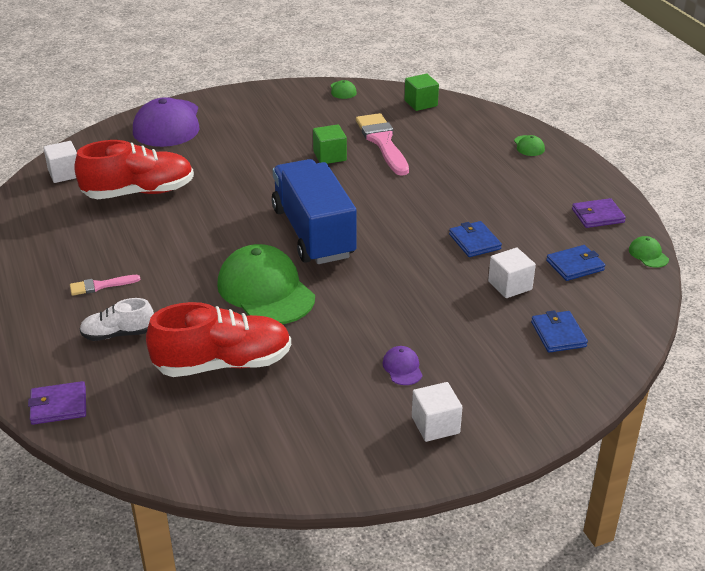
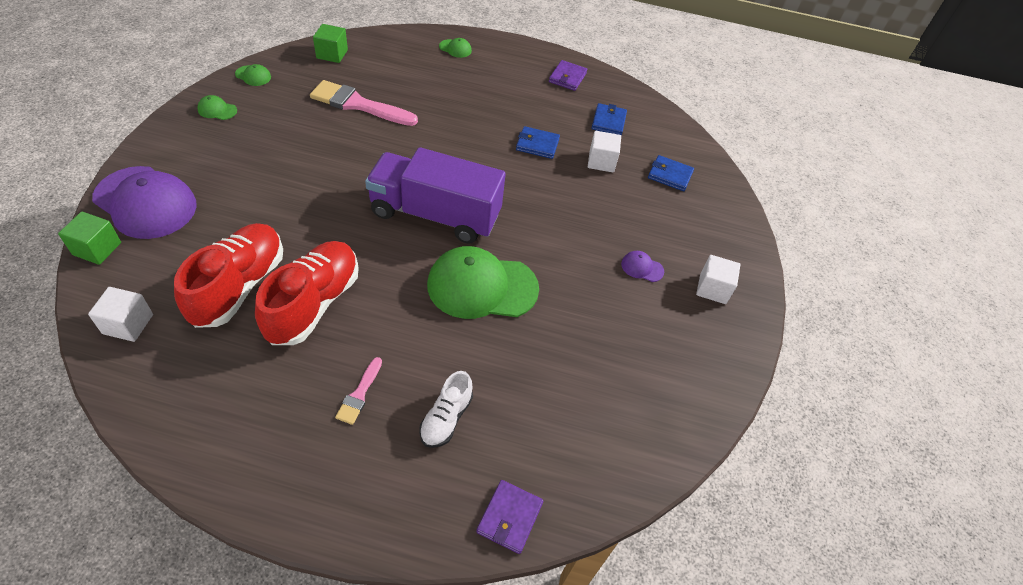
camera: 60 degrees left, 15 degrees up
red shoe [146,302,291,377] -> red shoe moved to [255,241,359,345]
blue truck [272,159,357,264] -> purple truck [365,147,506,243]
green cube [313,124,347,164] -> green cube moved to [58,212,121,265]
green cap [629,236,669,268] -> green cap moved to [197,95,237,120]

